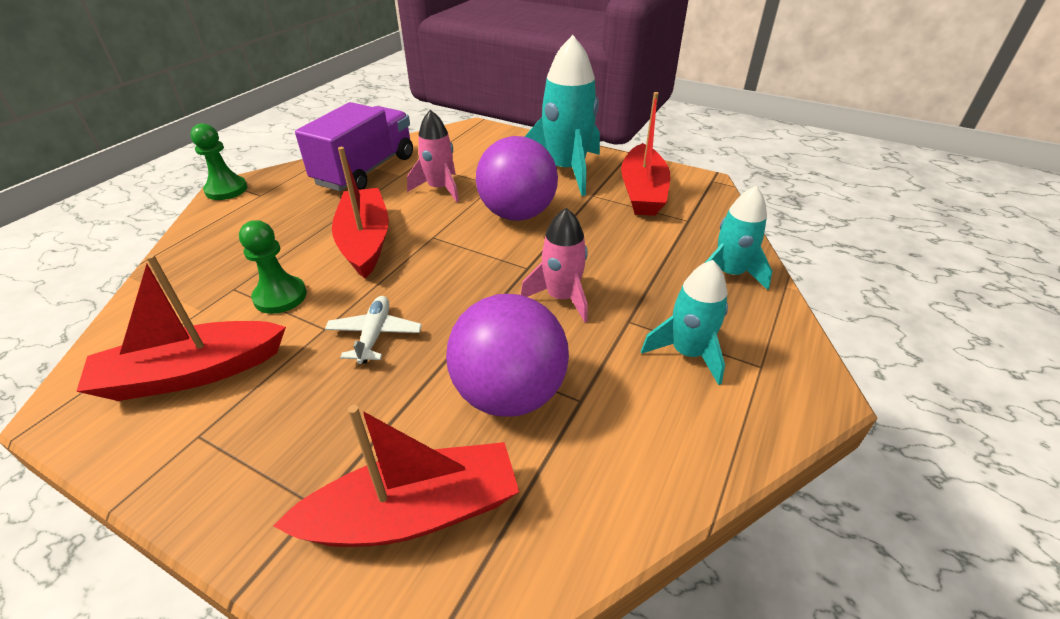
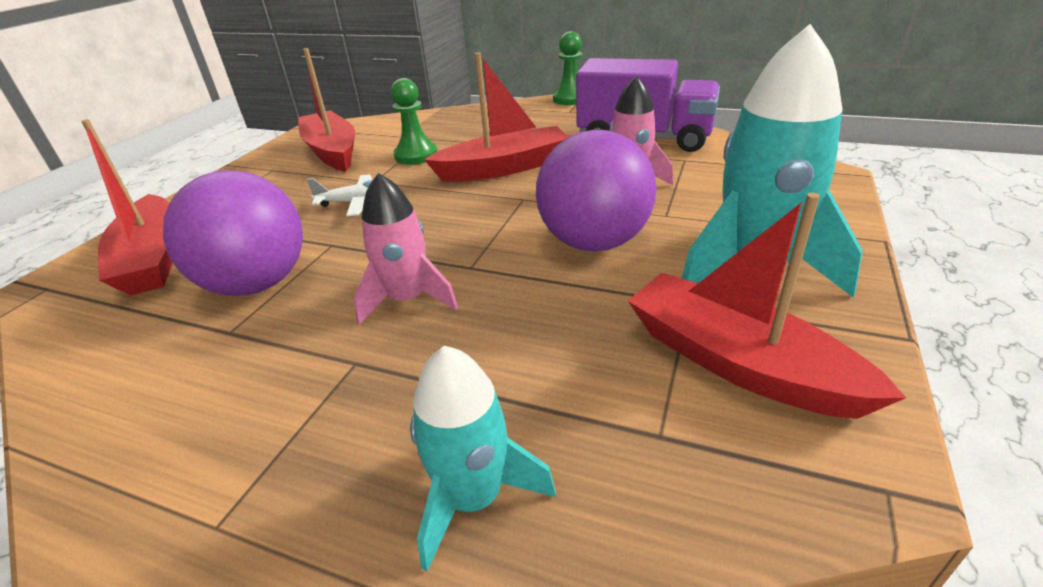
camera: 85 degrees right, 5 degrees down
red boat [621,92,670,216] -> red boat turned 45 degrees clockwise [628,193,906,419]
turquoise rocket [641,260,728,385] -> none

